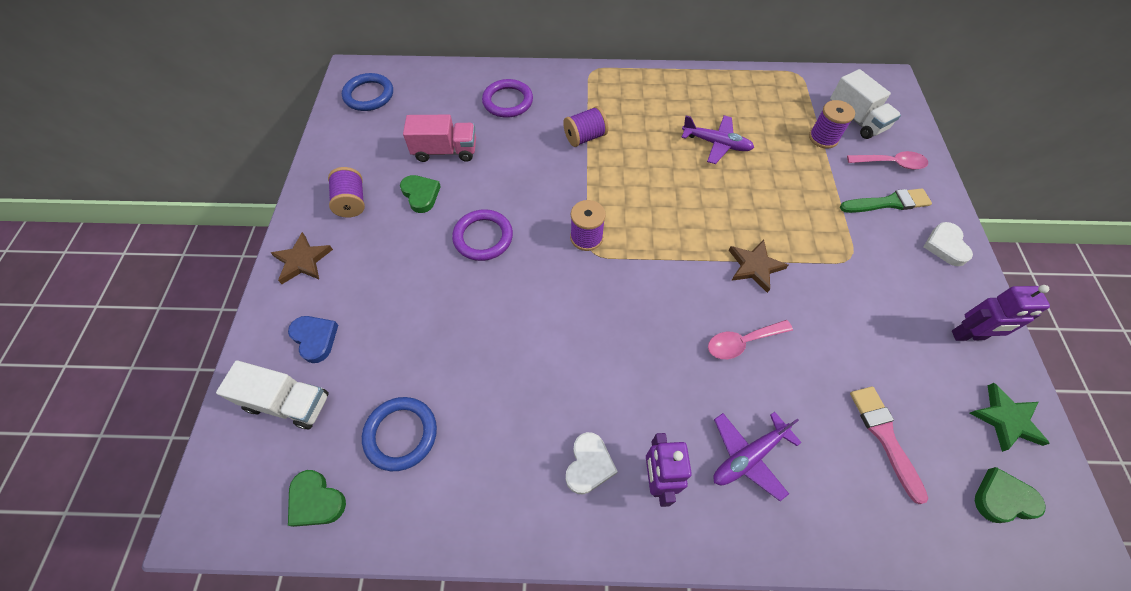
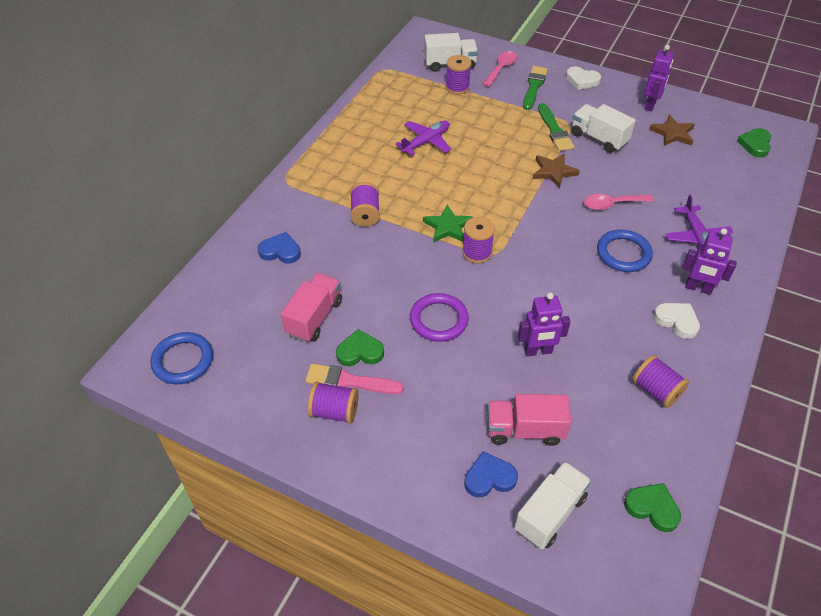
camera: 65 degrees left, 10 degrees down
brown star [271,232,333,284] -> brown star moved to [649,114,695,146]
green heart [288,470,346,527] -> green heart turned 120 degrees counterclockwise [624,483,681,532]
blue ring [362,397,437,471] -> blue ring moved to [597,230,653,272]
purple ring [482,79,533,118] -> blue heart [257,232,301,264]
pink spoon [708,320,793,359] -> pink spoon turned 75 degrees clockwise [584,194,654,210]
pink brush [850,386,928,504] -> pink brush moved to [305,364,404,394]
green star [969,383,1050,452] -> green star moved to [423,205,473,243]
none -> pink truck [487,394,571,446]
none -> purple robot [518,293,571,356]
none -> green brush [538,103,574,151]
none -> white truck [572,104,636,153]
none -> purple spool [633,355,689,408]

